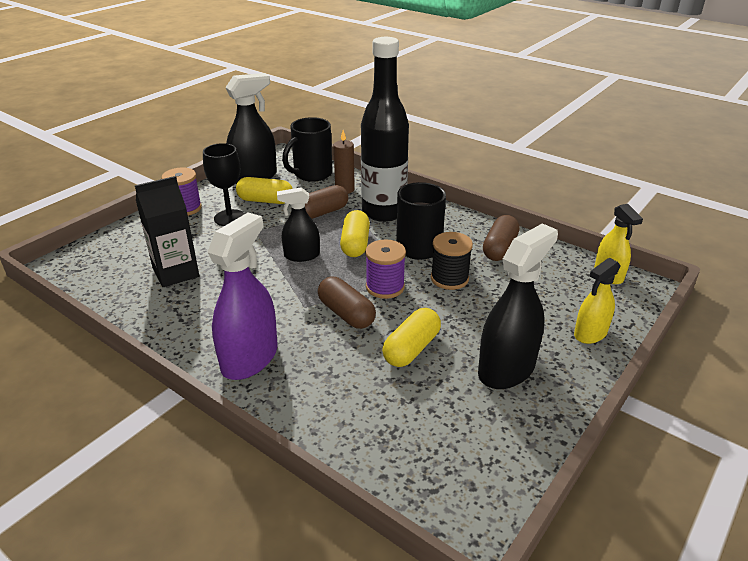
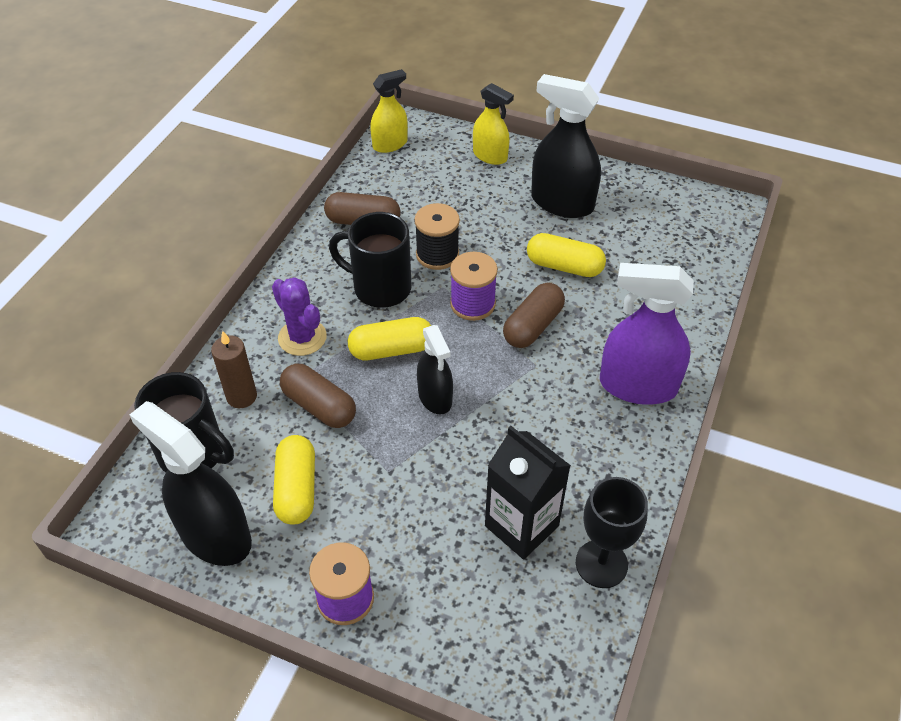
camera: 105 degrees left, 15 degrees up
black goblet [203,143,245,226] -> black goblet moved to [576,477,648,588]
black bottle [361,37,409,222] -> purple cactus [272,277,327,356]

